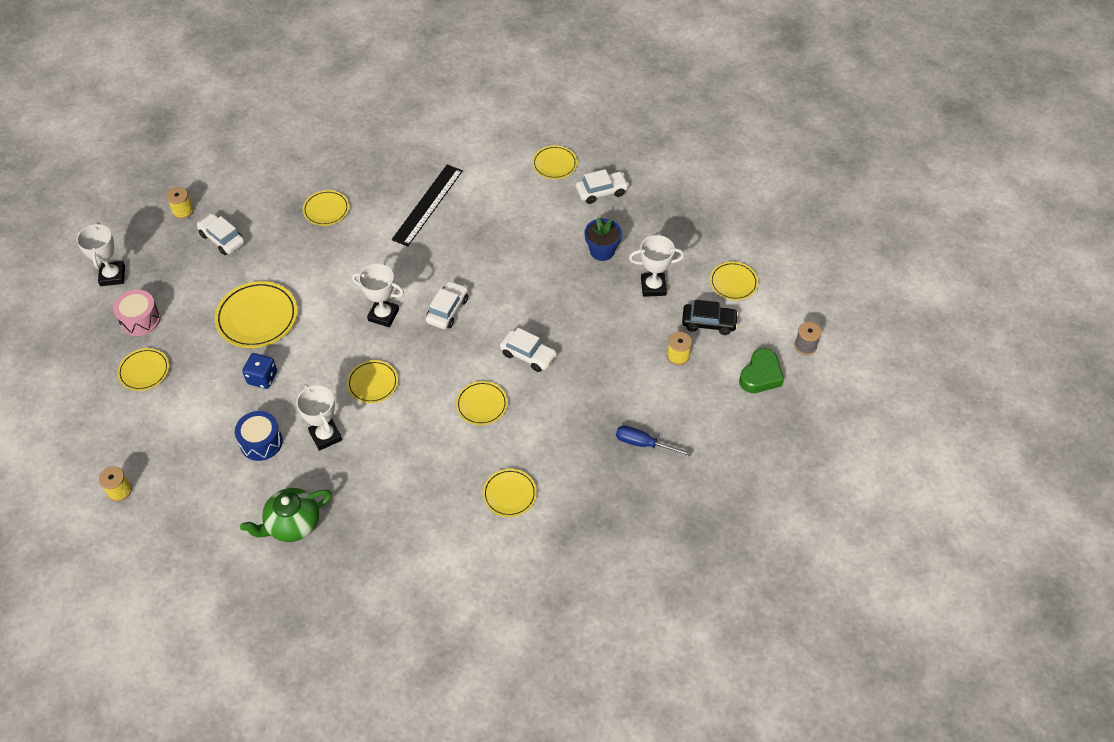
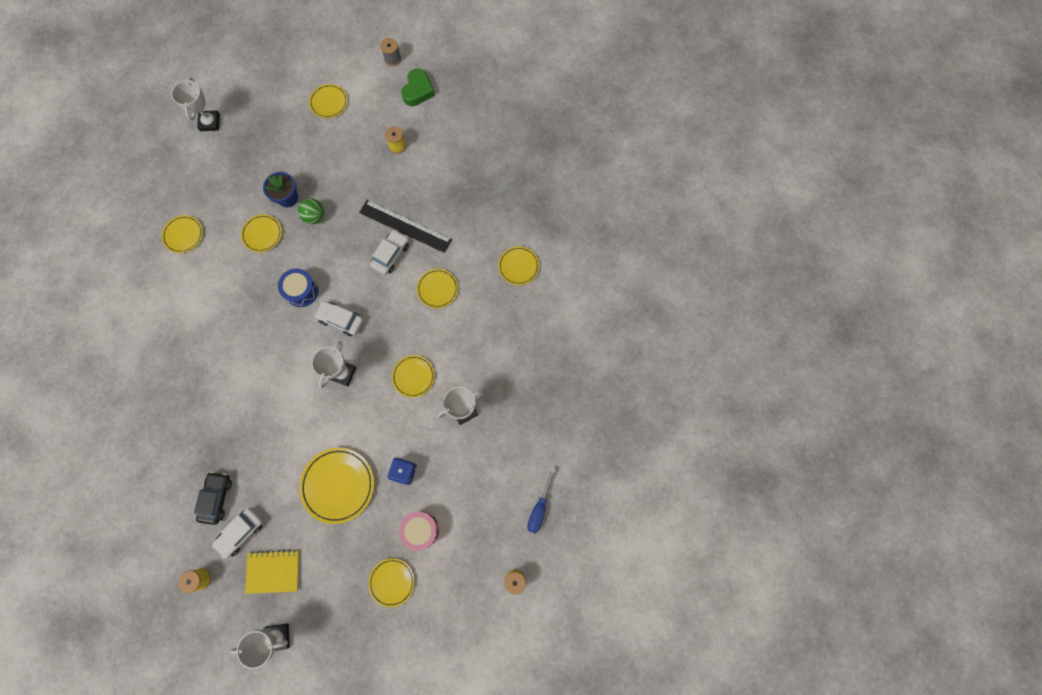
camera: 90 degrees left, 20 degrees up
pink drum [113,289,161,336] -> pink drum moved to [399,511,440,551]
blue drum [235,411,283,461] -> blue drum moved to [278,268,319,307]
green teapot [240,488,332,542] -> none
yellow plate [303,190,349,226] -> yellow plate moved to [241,214,282,252]
black ruler [392,165,463,246] -> black ruler moved to [359,200,452,253]
white car [576,169,629,204] -> none
blue screwdriver [616,425,692,456] -> blue screwdriver moved to [527,468,556,533]
white trophy [629,235,684,297] -> white trophy moved to [171,77,220,131]
black car [682,300,739,335] -> black car moved to [194,472,232,525]
green heart [739,348,784,393] -> green heart turned 75 degrees clockwise [401,68,435,106]
none -> yellow notebook [245,550,300,594]
none -> green ball [298,198,325,224]

